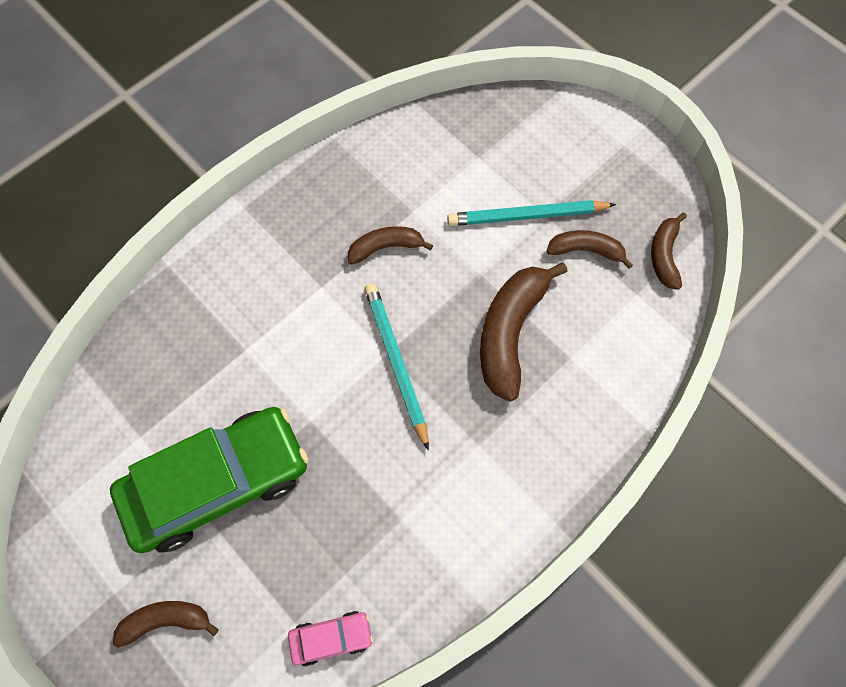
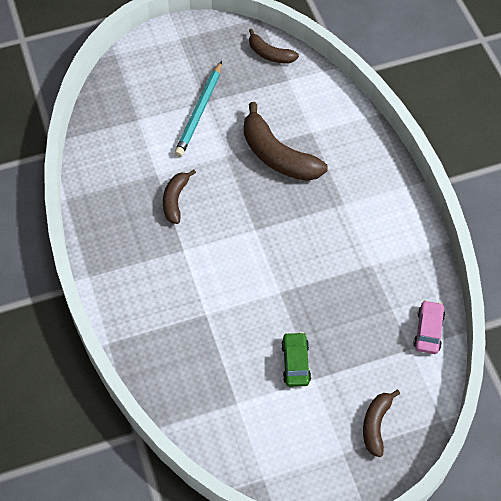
camera: 65 degrees left, 10 degrees down
green car [110,407,308,553] -> green car [281,332,311,387], size x0.42
turquoise pencil [364,283,429,451] -> none
brown banana [546,230,633,269] -> none

